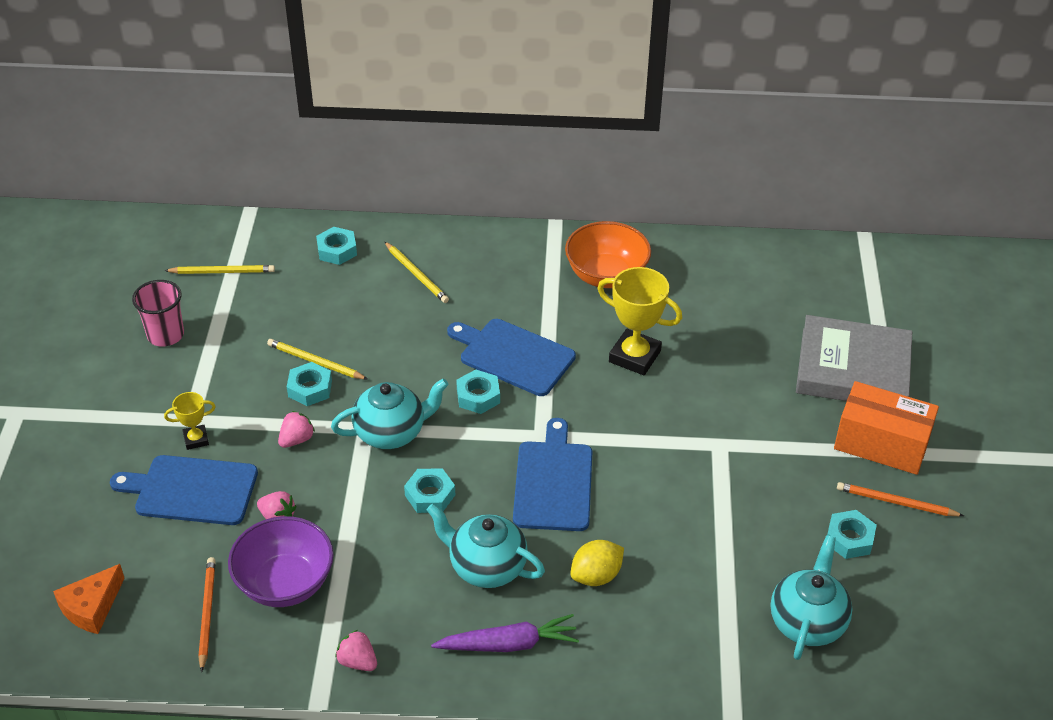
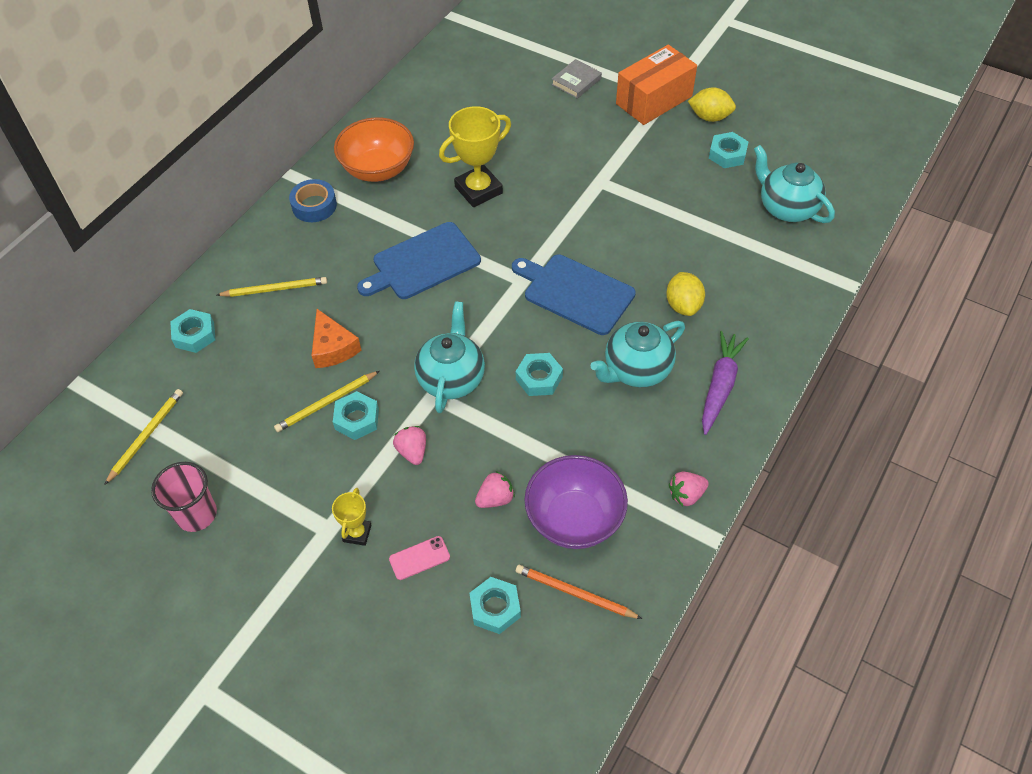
camera: 60 degrees left, 10 degrees up
orange cheese [53,564,125,634] -> orange cheese moved to [312,309,362,368]
blue cutting board [110,455,258,525] -> pink phone [389,536,450,580]
turquoise nut [456,369,500,414] -> turquoise nut moved to [469,577,521,634]
grey book [796,315,912,401] -> grey book [551,59,602,99], size x0.45
orange pencil [837,482,964,516] -> yellow lemon [688,87,736,122]
none -> blue tape [289,179,337,222]

